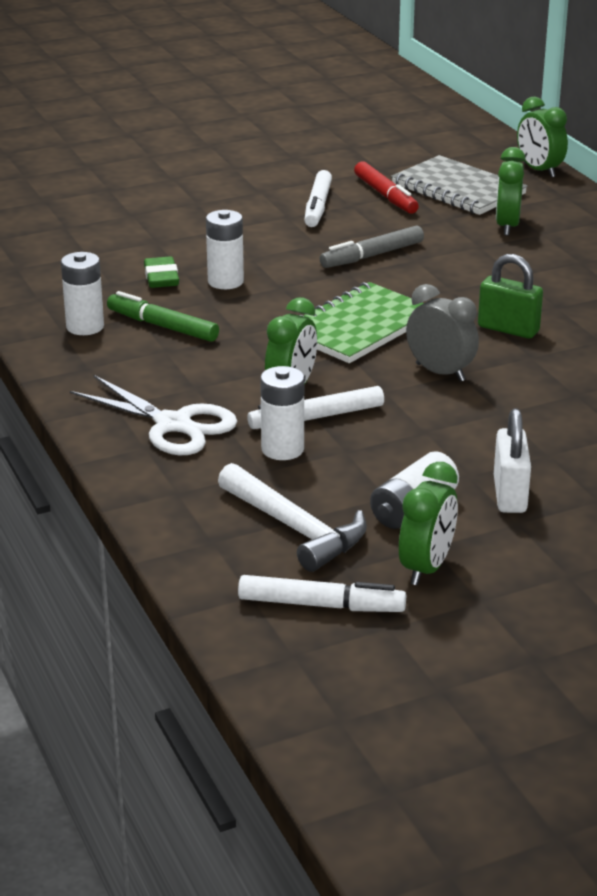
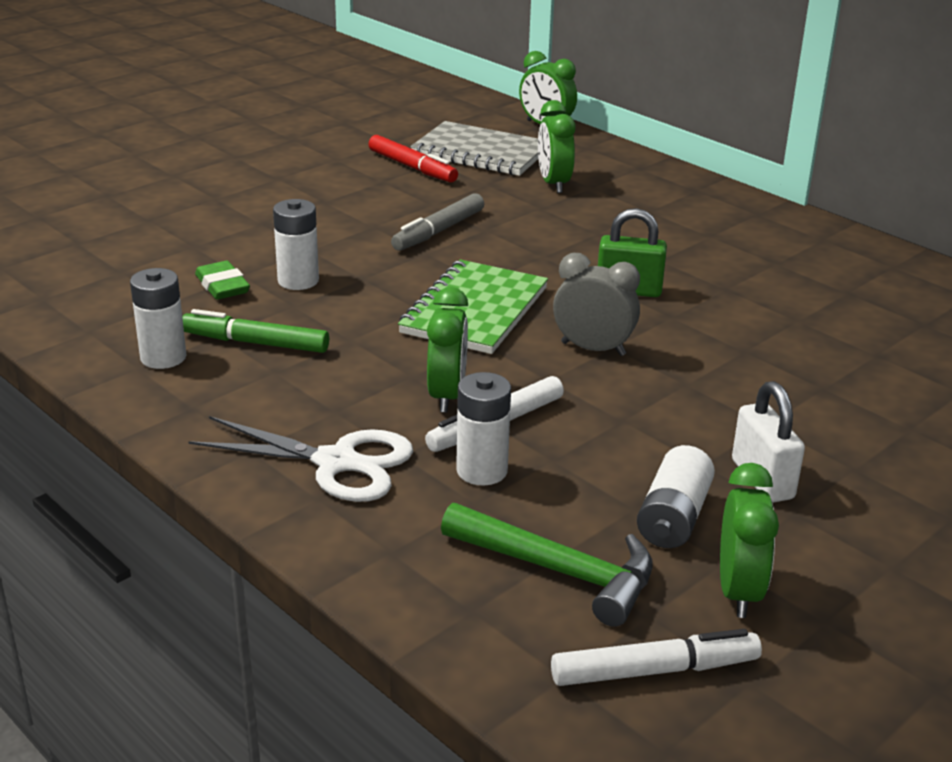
camera: 20 degrees left, 0 degrees up
white hammer [218,463,367,572] -> green hammer [441,503,653,627]
white marker [304,170,332,227] -> none

